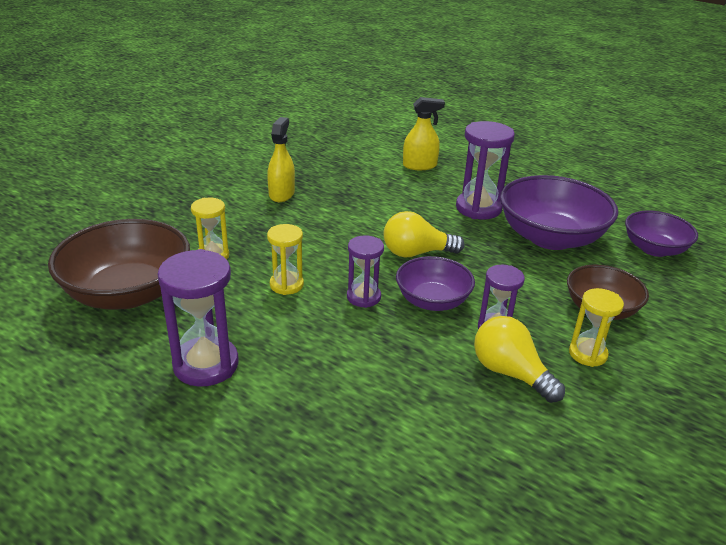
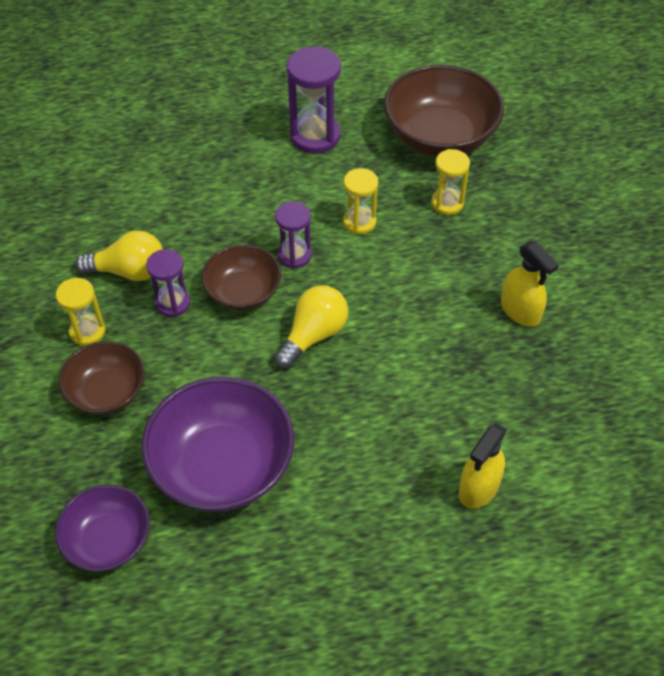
camera: 135 degrees right, 20 degrees up
purple bowl [396,256,475,311] -> brown bowl [201,245,281,311]
purple hourglass [456,121,515,219] -> none

